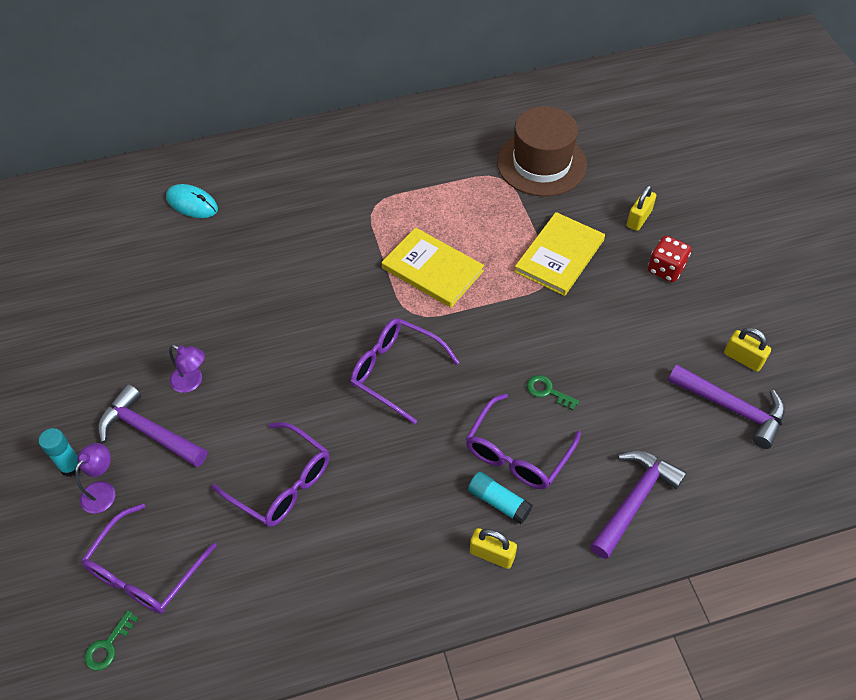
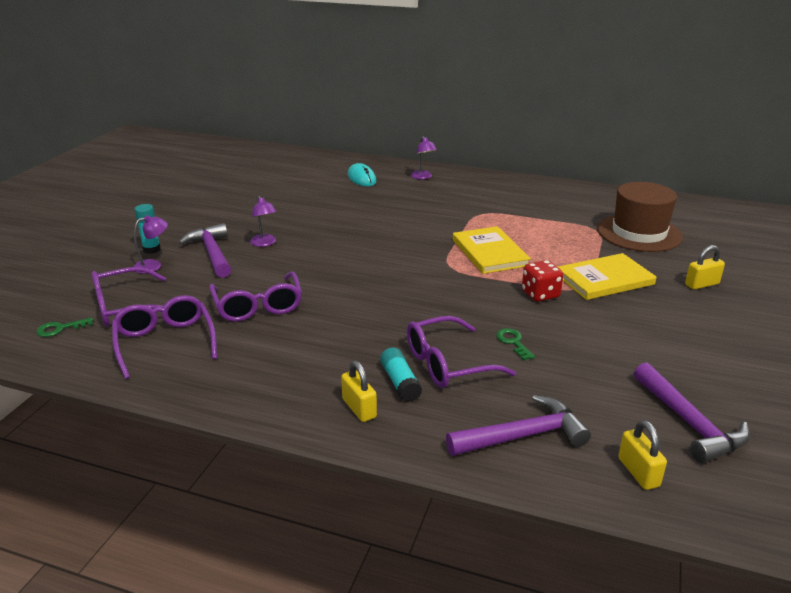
camera: 35 degrees right, 25 degrees down
purple glasses [350,318,459,424] -> purple glasses moved to [112,295,217,379]
red dice [648,236,691,282] -> red dice moved to [522,260,563,302]
yellow padlock [724,328,771,372] -> yellow padlock moved to [618,420,667,490]
none -> purple lamp [411,136,437,179]

